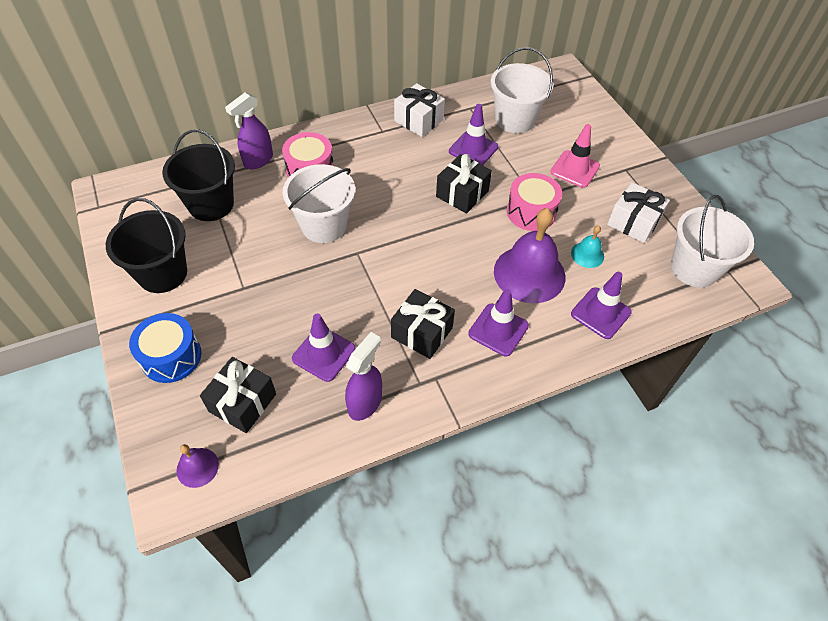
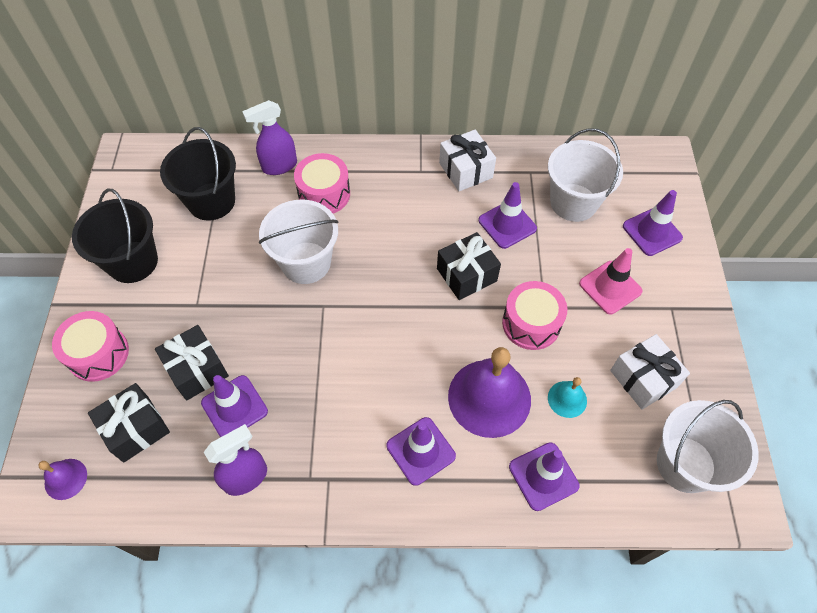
camera: 25 degrees right, 5 degrees up
blue drum [129,313,201,383] -> pink drum [52,311,129,382]
black gift [391,289,455,359] -> black gift moved to [155,325,229,401]
none -> purple traffic cone [623,190,683,256]

